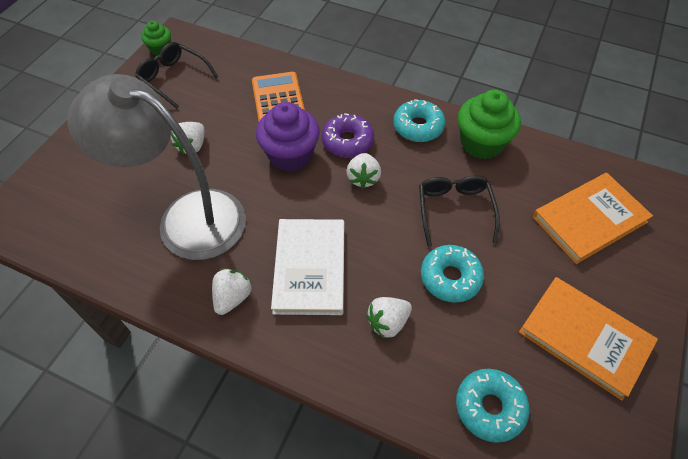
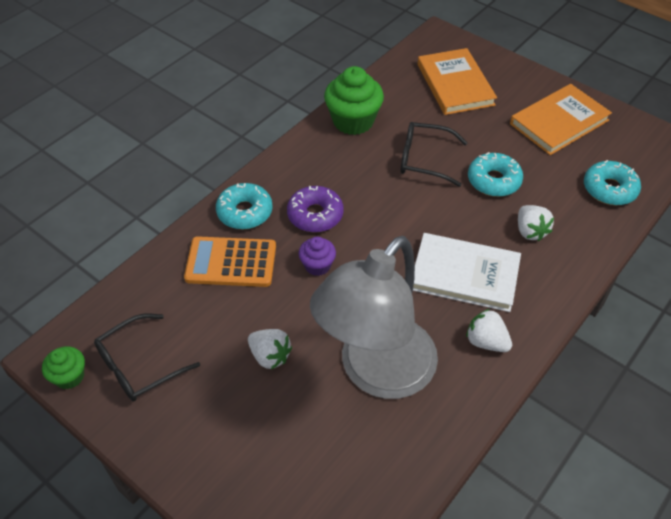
camera: 75 degrees left, 5 degrees down
purple cupcake [256,102,320,172] -> purple cupcake [299,237,336,276], size x0.54
white strawberry [346,153,381,189] -> none
turquoise donut [393,99,445,142] -> turquoise donut moved to [216,183,273,229]

